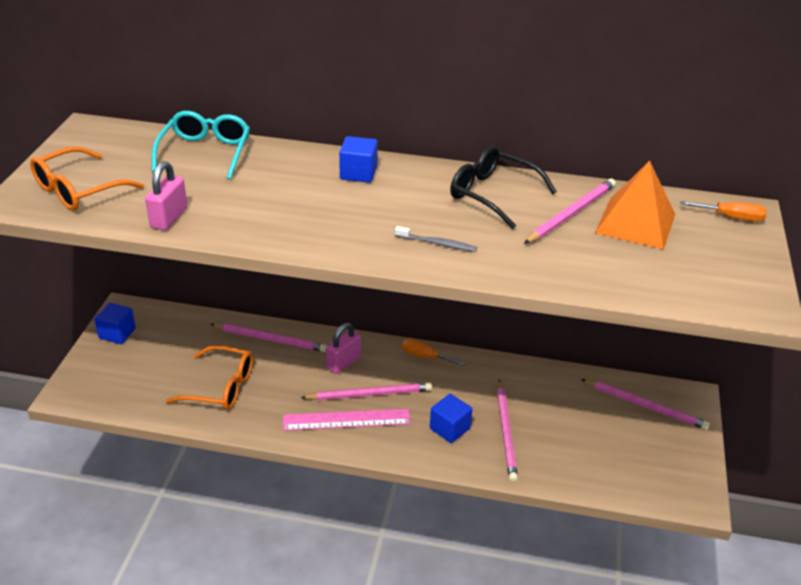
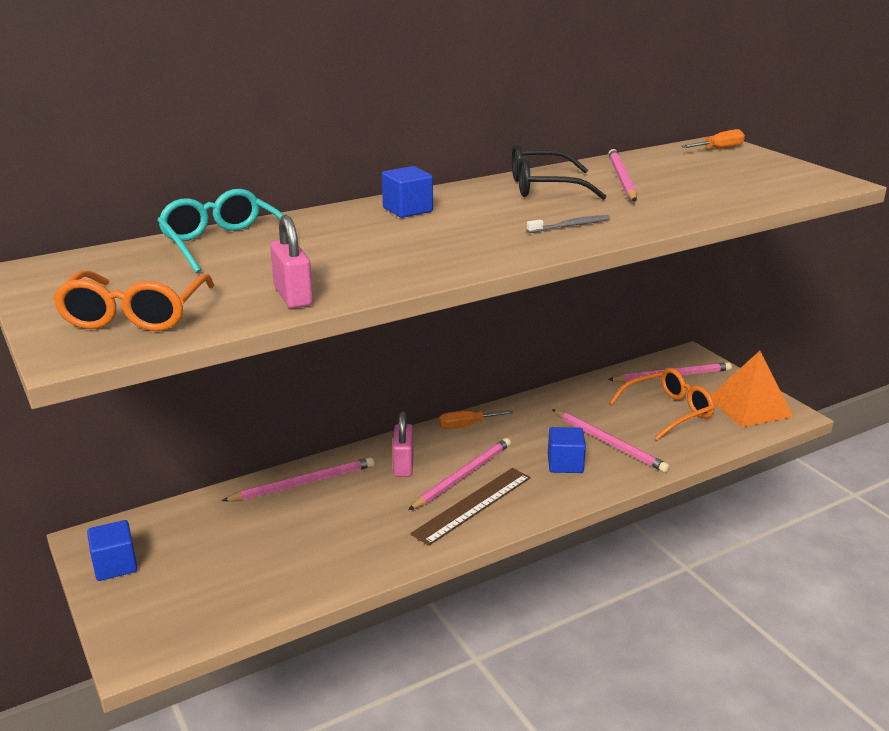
camera: 40 degrees left, 10 degrees down
orange glasses [166,345,253,410] -> orange glasses moved to [609,368,715,440]
pink ruler [283,409,411,431] -> brown ruler [410,468,531,546]
orange pyramid [595,160,675,250] -> orange pyramid moved to [711,351,794,427]

